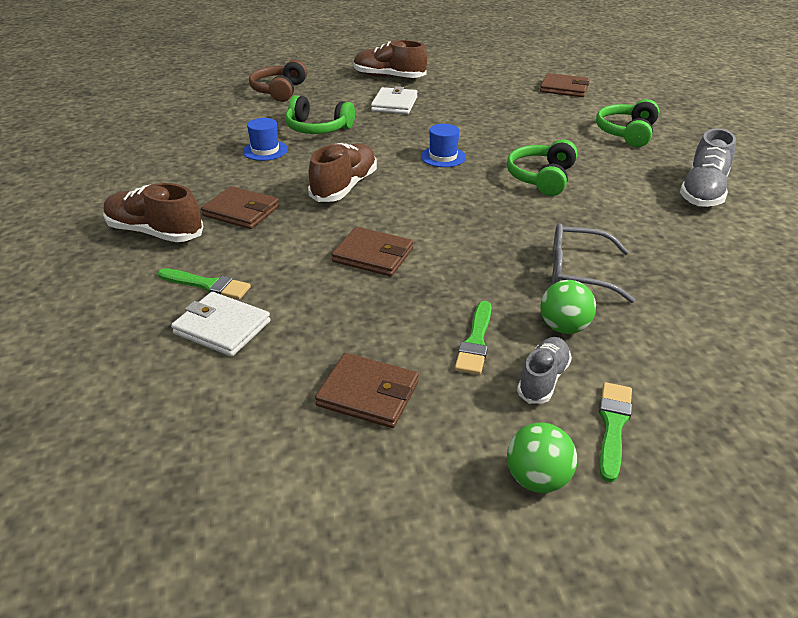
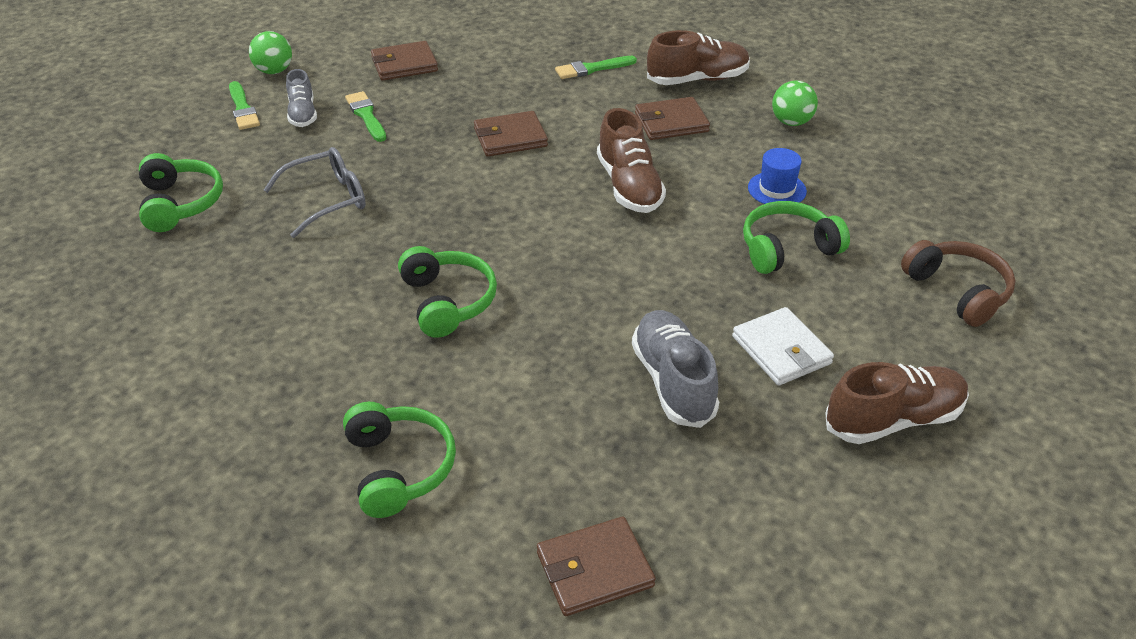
camera: 140 degrees right, 5 degrees up
white wallet [171,292,271,357] -> none
blue hat [421,124,466,167] -> none
green ball [541,280,596,334] -> green ball moved to [772,80,818,126]
grey shoe [680,128,736,207] -> grey shoe moved to [632,310,719,428]
none -> green headphones [139,153,223,232]

